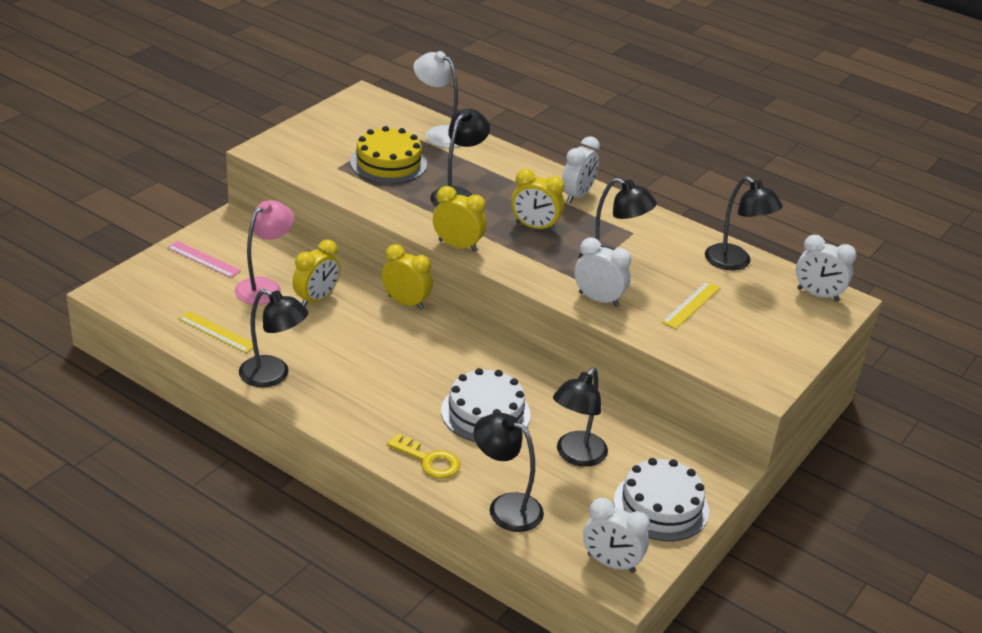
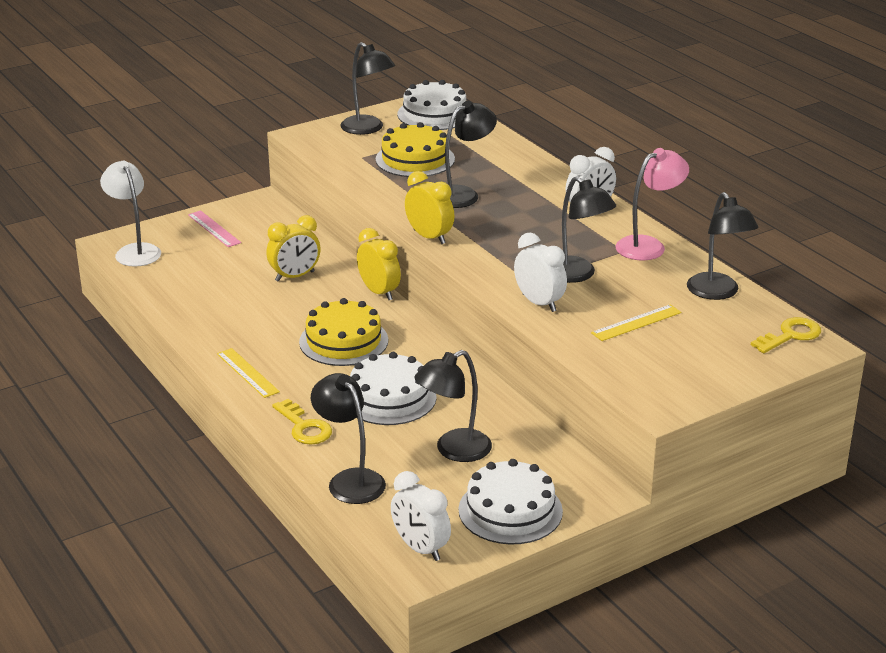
camera: 25 degrees right, 5 degrees down
yellow ruler [178,311,253,353] -> yellow ruler moved to [217,348,280,398]
pink lamp [234,200,294,305] -> pink lamp moved to [615,148,689,260]
black lamp [239,289,308,387] -> black lamp moved to [340,42,395,135]
white lamp [413,51,459,148] -> white lamp moved to [100,161,161,267]
yellow clock [511,169,565,232] -> none
white clock [796,235,857,302] -> yellow key [751,317,821,353]
none -> yellow cake [299,298,388,366]
none -> white cake [397,80,466,130]

